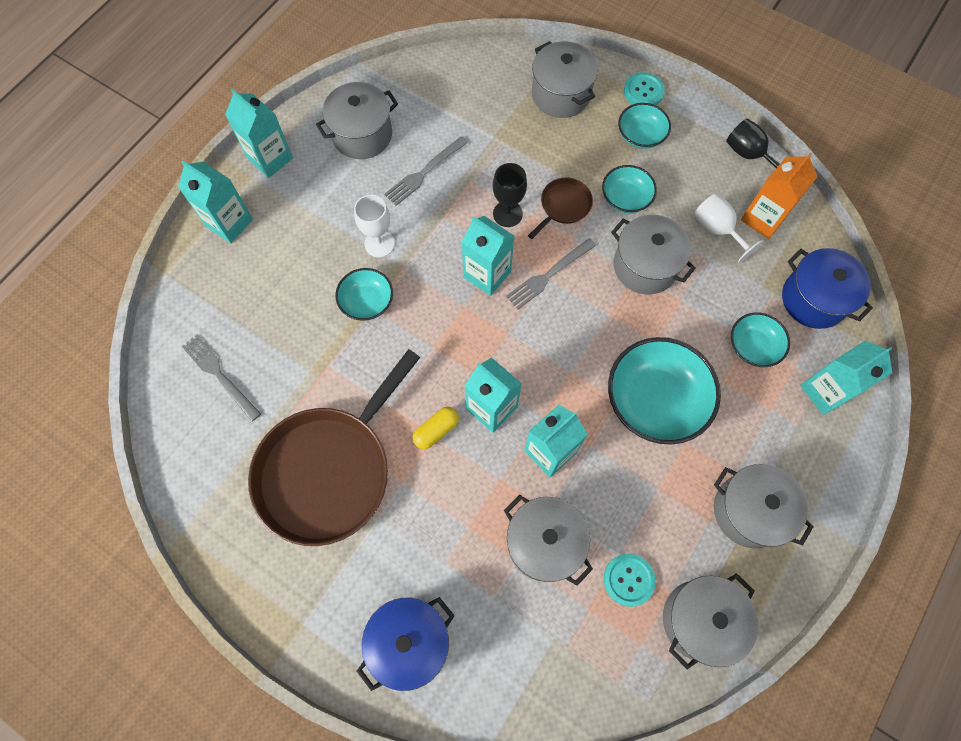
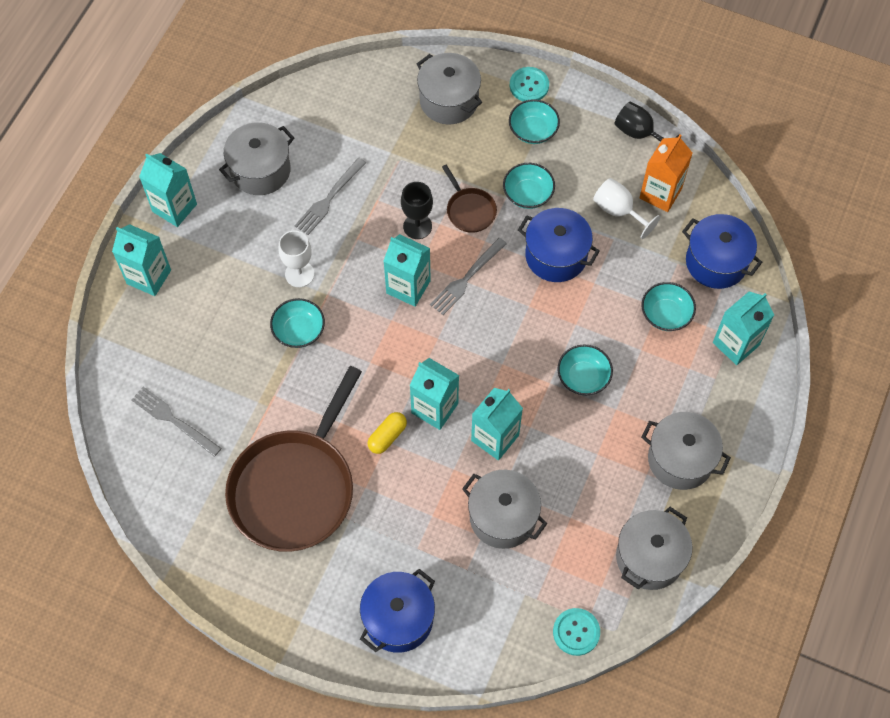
camera: 10 degrees left, 5 degrees down
brown pan [528,177,593,239] -> brown pan turned 120 degrees clockwise [442,165,497,233]
turquoise button [604,554,656,607] -> turquoise button moved to [553,608,600,656]
turquoise bowl [608,337,721,445] -> turquoise bowl [558,344,613,395], size x0.55
grey pot [611,215,696,294] -> blue pot [518,208,600,282]

